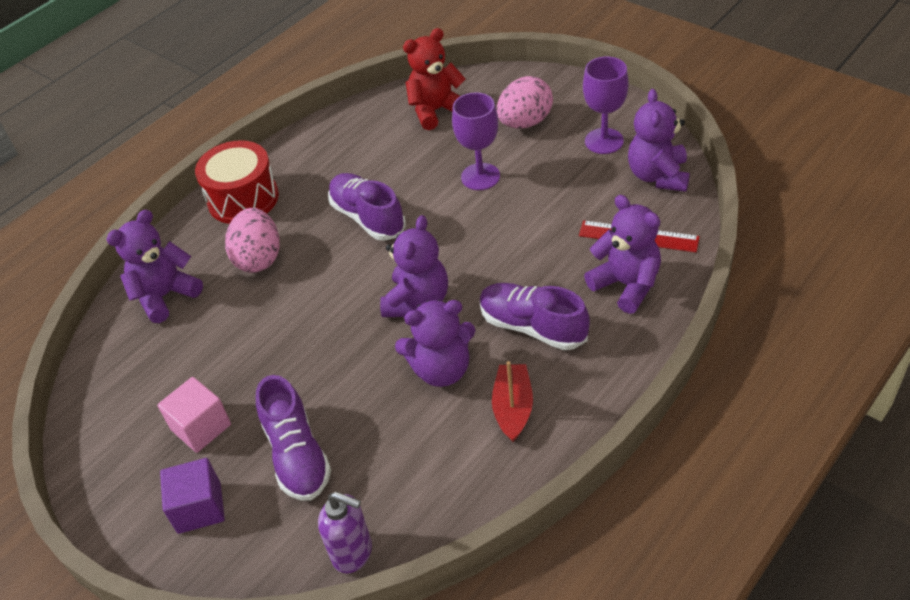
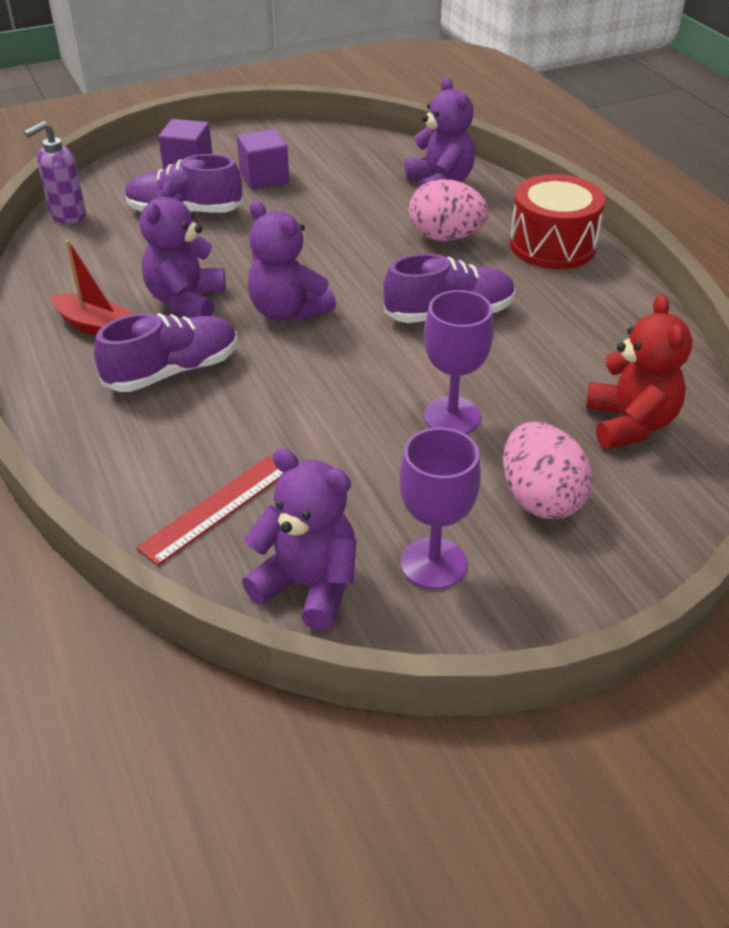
camera: 110 degrees right, 5 degrees down
pink cube [157,377,231,453] -> purple cube [237,129,289,190]
purple teddy bear [584,195,661,314] -> none

